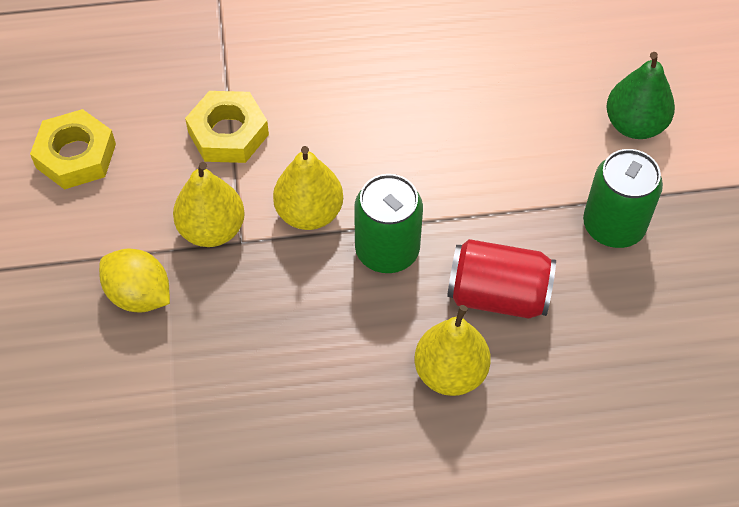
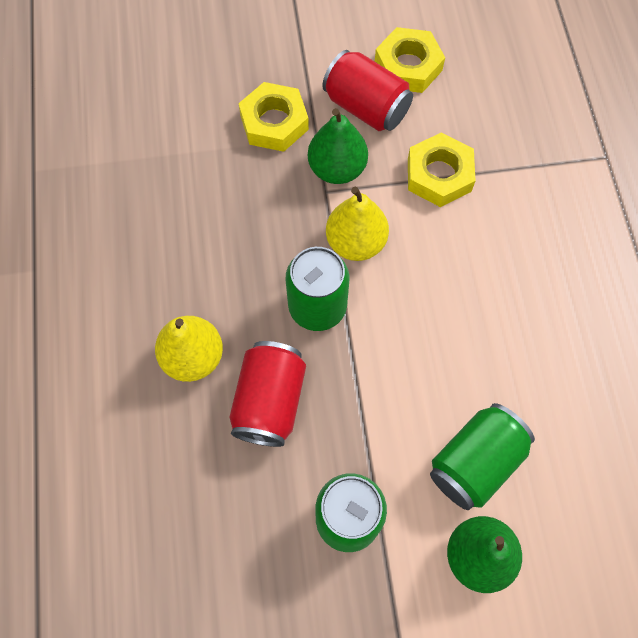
camera: 90 degrees right, 10 degrees up
yellow lemon [99,248,170,312] -> yellow nut [239,82,309,152]
yellow pear [173,162,245,247] -> green pear [308,108,368,184]
none -> red can [322,50,413,131]
none -> green can [430,403,535,510]

